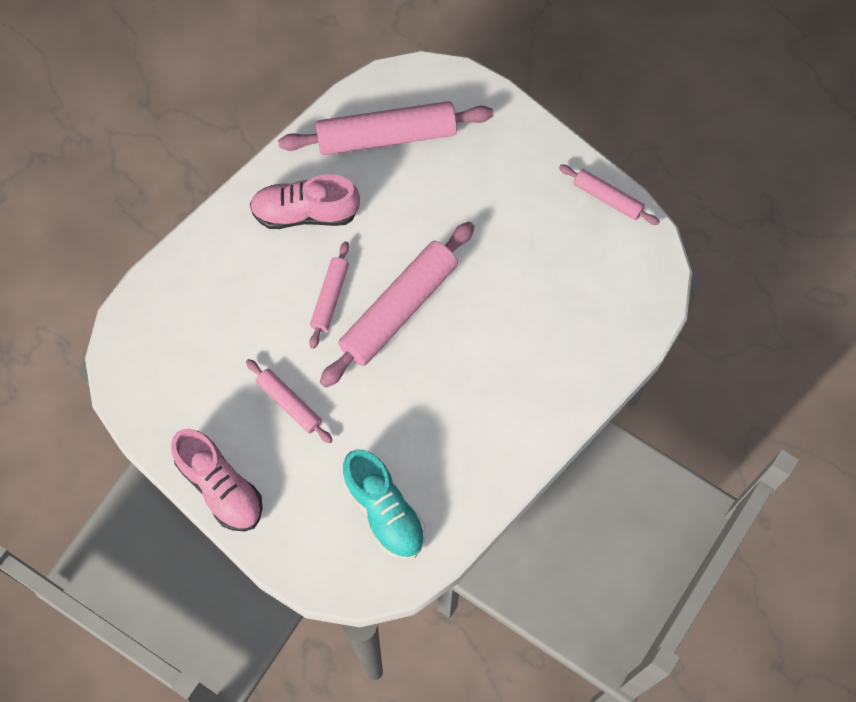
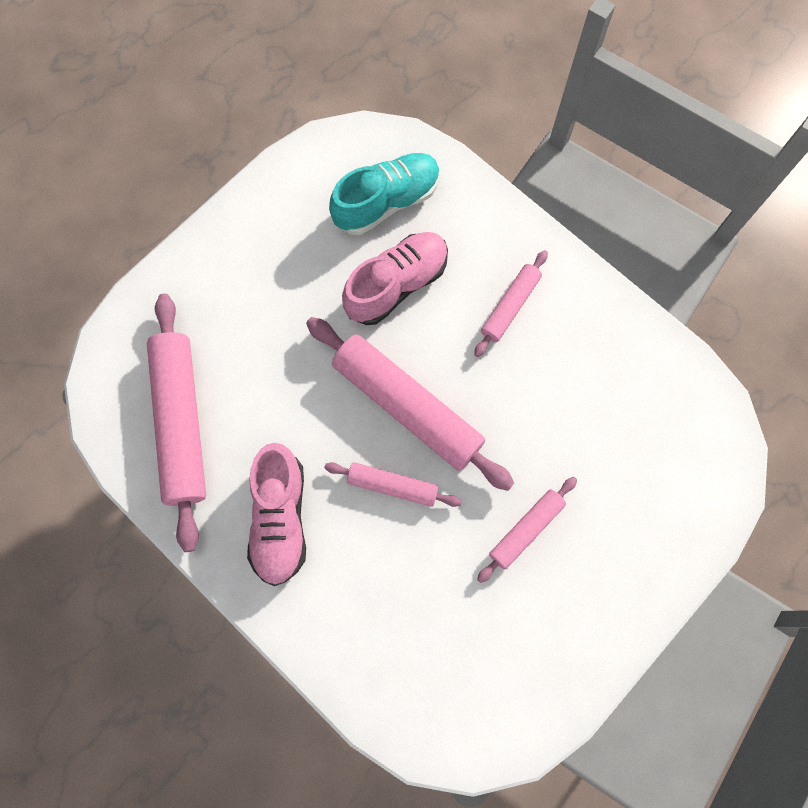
camera: 90 degrees left, 5 degrees up
pink shoe [171,429,263,531] -> pink shoe moved to [342,232,448,325]
turquoise shoe [343,449,425,560] -> turquoise shoe moved to [329,153,440,235]
pink rolling pin [559,165,660,225] -> pink rolling pin moved to [474,250,548,357]

